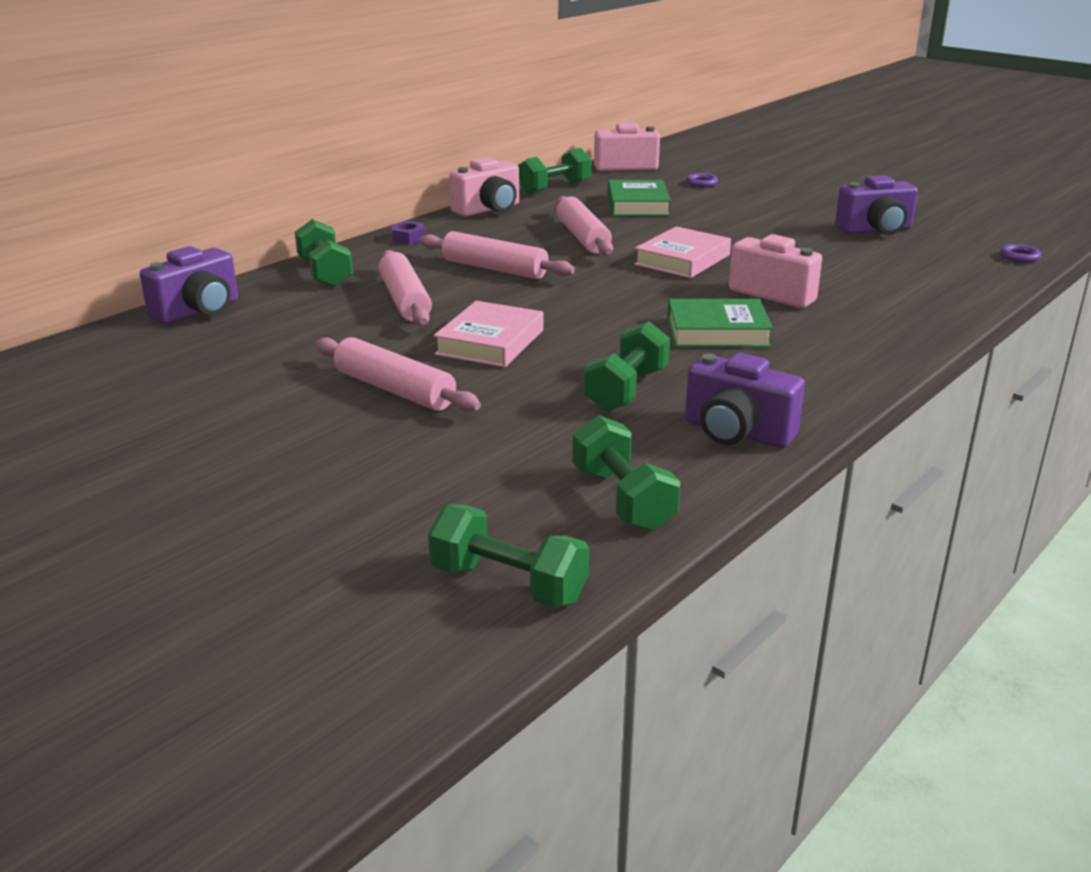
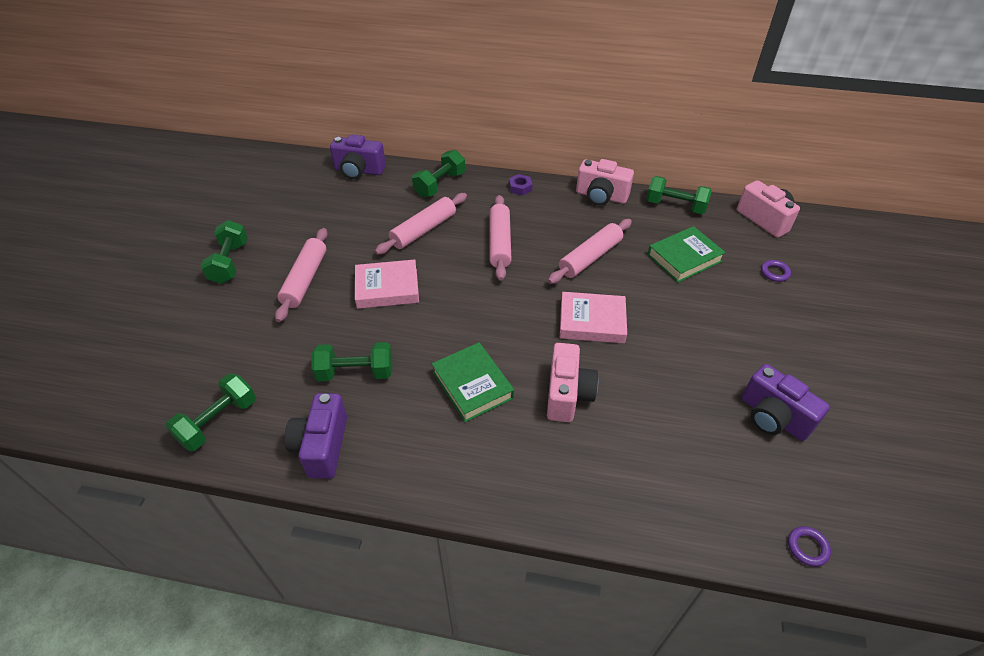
camera: 60 degrees right, 20 degrees up
green dumbbell [428,504,589,608] -> green dumbbell moved to [201,220,248,284]

